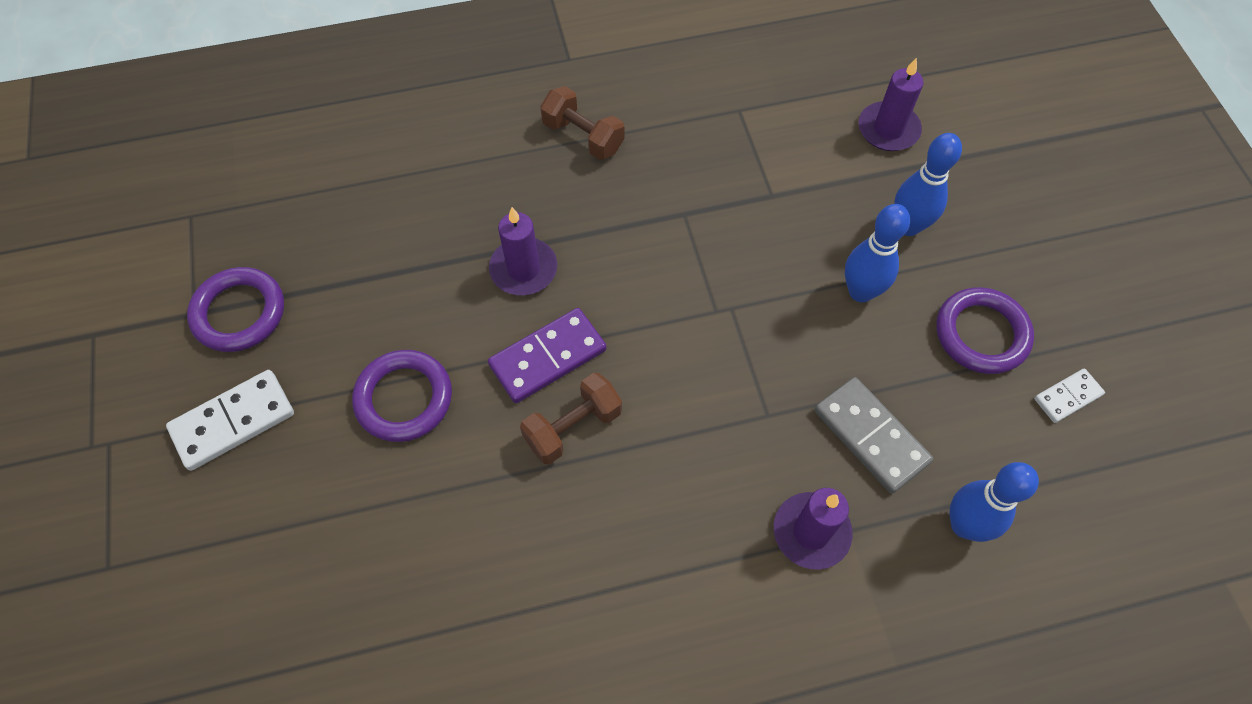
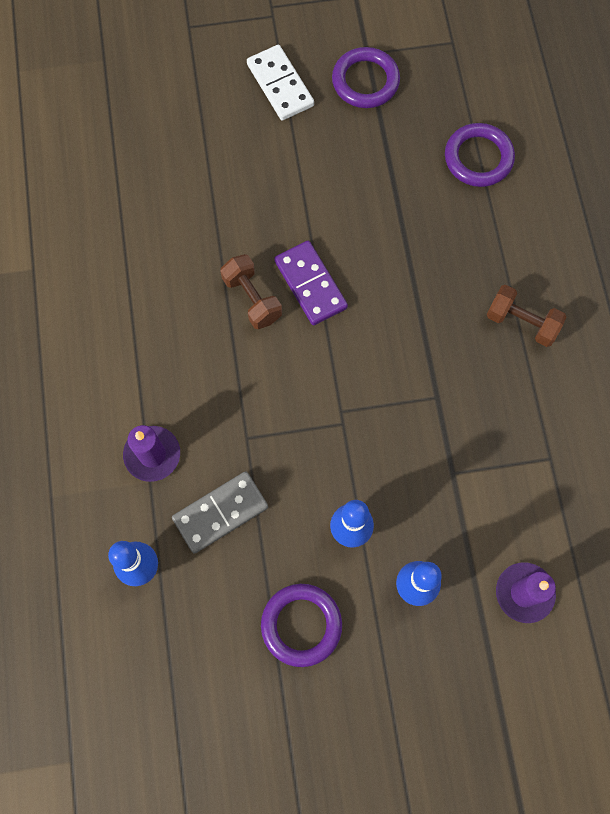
camera: 95 degrees right, 10 degrees up
purple ring [352,350,452,442] -> purple ring moved to [445,123,515,187]
purple candle [489,207,557,295] -> none
brown dumbbell [540,86,624,160] -> brown dumbbell turned 75 degrees clockwise [487,285,566,347]
white domino [1034,369,1105,423] -> none

